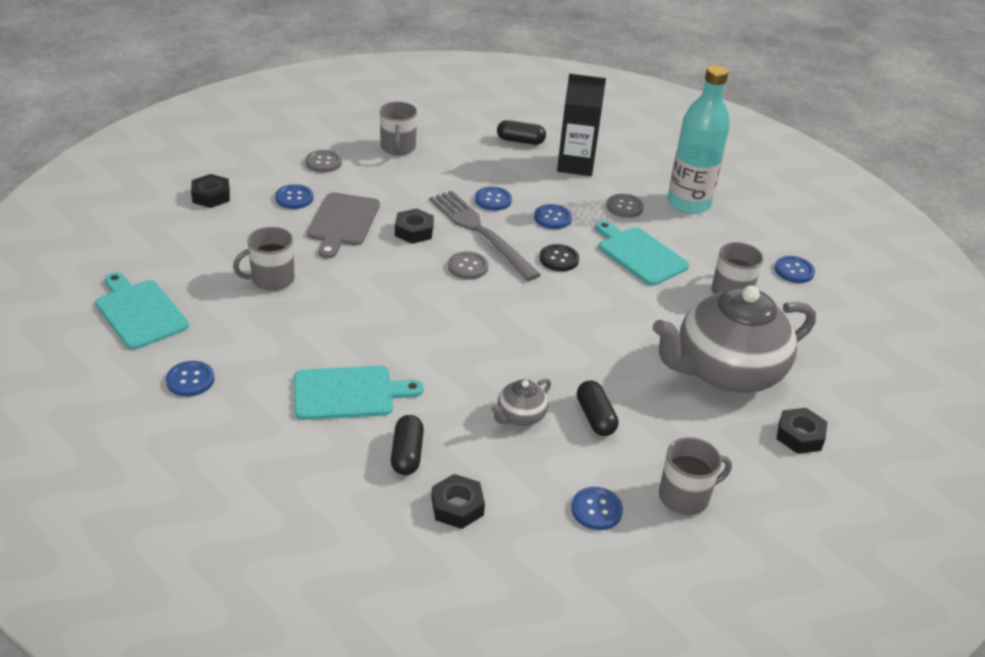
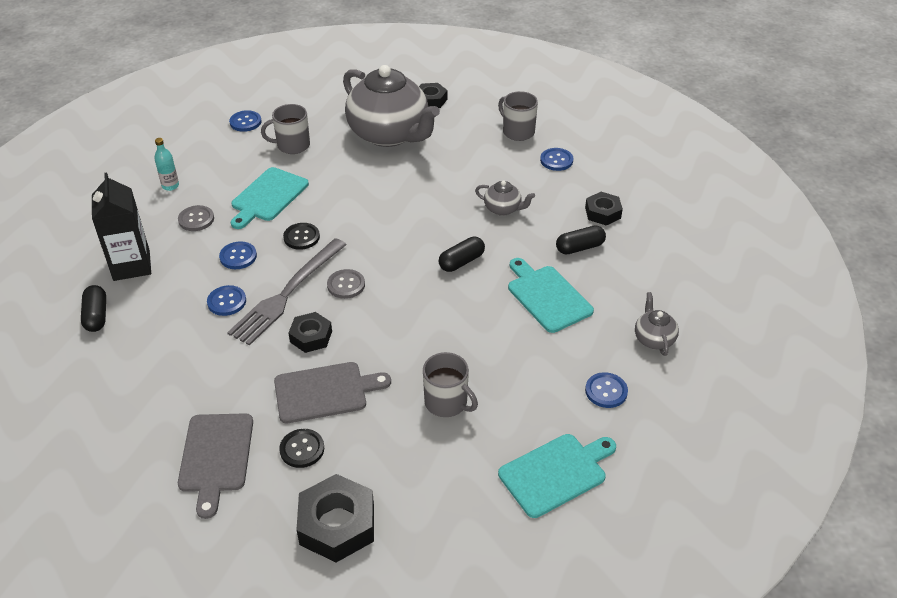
camera: 110 degrees left, 5 degrees up
turquoise cutting board [95,272,189,349] -> turquoise cutting board turned 150 degrees counterclockwise [498,434,616,518]
black nut [191,174,230,208] -> black nut [297,474,374,562], size x1.64
blue button [275,184,314,209] -> black button [279,429,324,468]
grey button [305,150,342,172] -> grey cutting board [178,413,253,519]
grey mug [380,102,417,155] -> none
black capsule [577,380,619,436] -> black capsule moved to [438,236,485,272]
turquoise bottle [668,65,730,214] -> turquoise bottle [154,138,179,191], size x0.41
none -> grey teapot [635,292,679,356]

